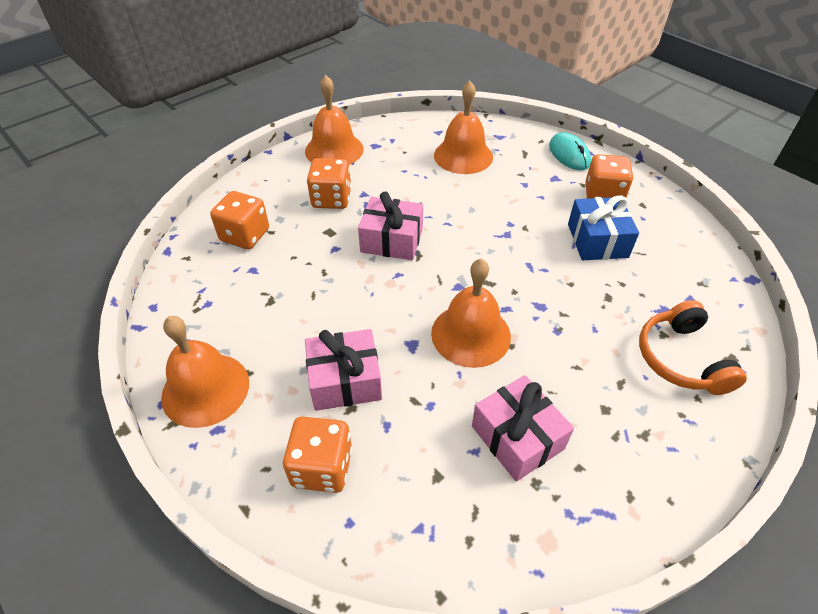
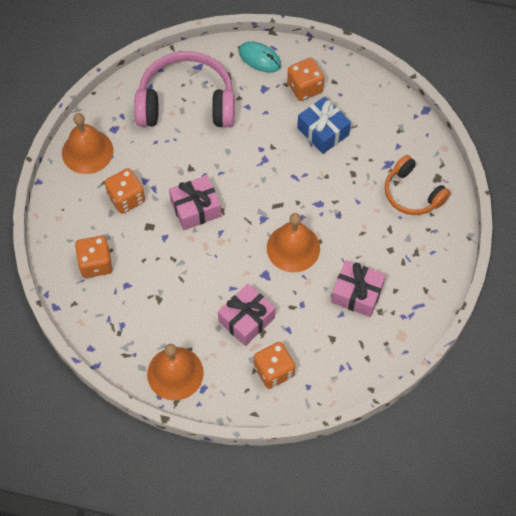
camera: 35 degrees left, 15 degrees up
orange bell [434,81,493,174] -> pink headphones [134,51,235,127]

